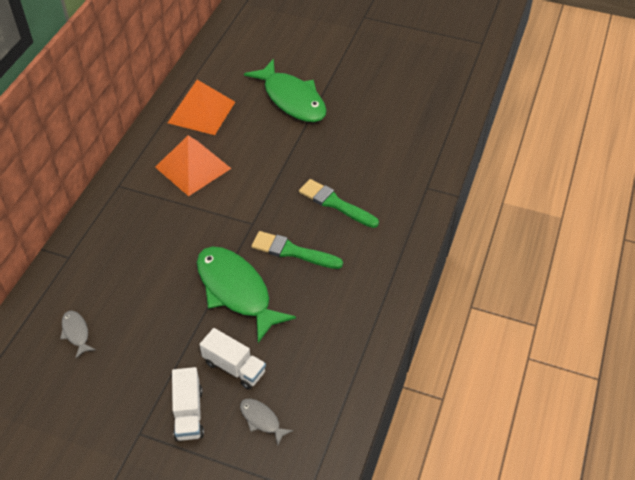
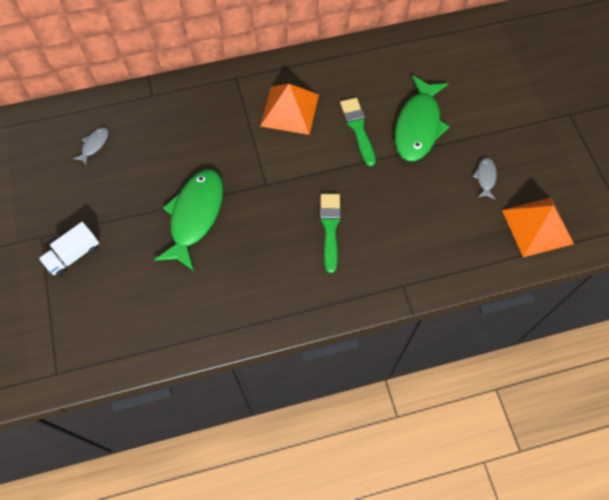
camera: 55 degrees right, 15 degrees up
orange pyramid [168,80,235,135] -> orange pyramid moved to [502,198,574,257]
white truck [200,328,266,389] -> none
grey fish [240,399,293,445] -> grey fish moved to [473,158,497,199]
green brush [251,231,343,269] -> green brush moved to [340,98,376,166]

